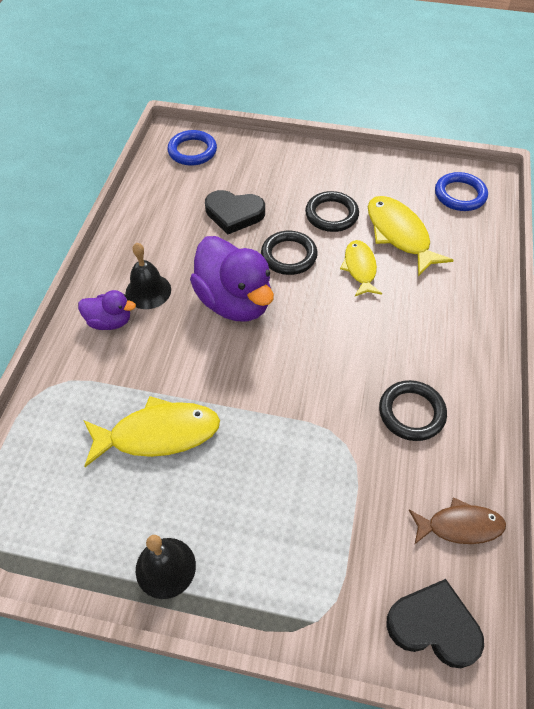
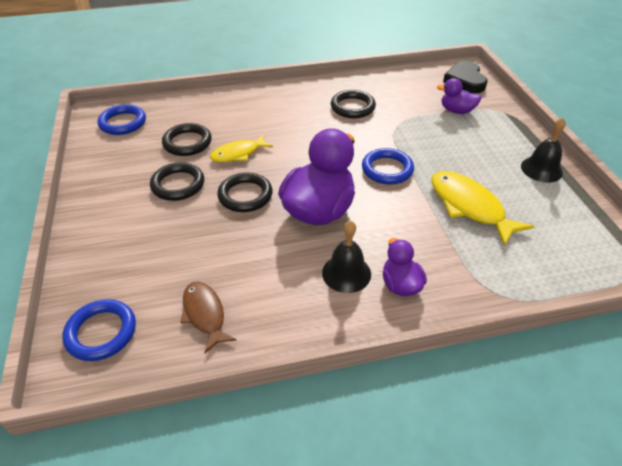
camera: 115 degrees left, 10 degrees down
black heart [205,190,265,235] -> none
yellow fish [368,196,454,277] -> black ring [162,123,212,156]
brown fish [409,497,506,545] -> brown fish moved to [180,281,237,353]
none -> blue ring [362,148,414,184]
none -> purple duck [437,78,482,114]

